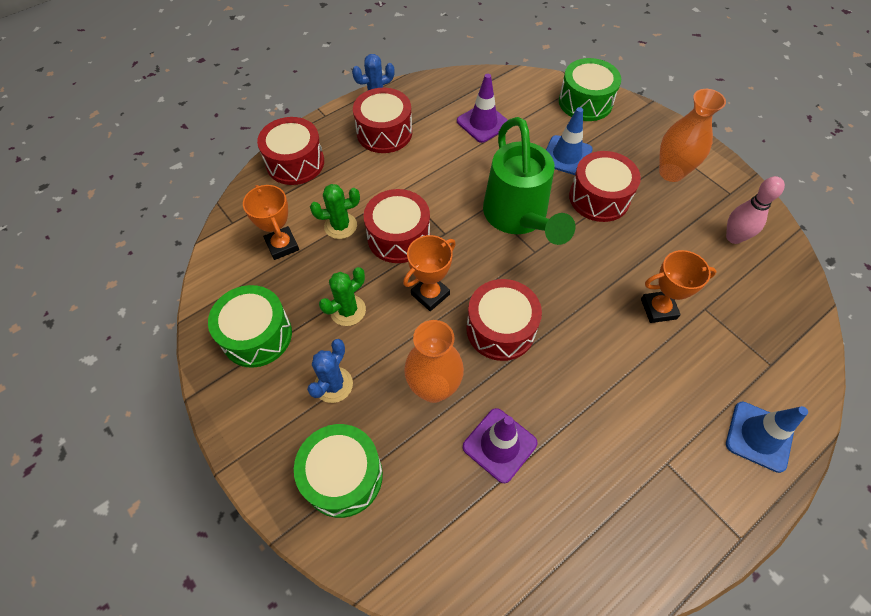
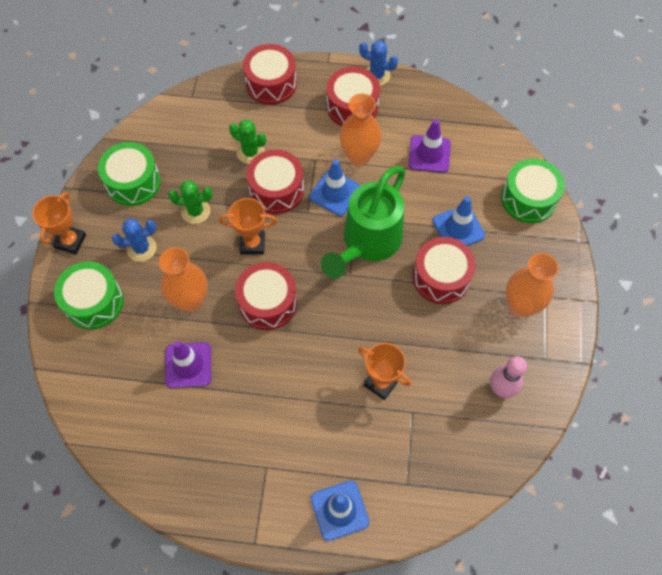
camera: 45 degrees right, 5 degrees up
orange trophy [243,185,299,260] -> orange trophy moved to [32,192,86,254]
none -> blue traffic cone [309,159,361,216]
none -> orange vase [339,93,381,166]

